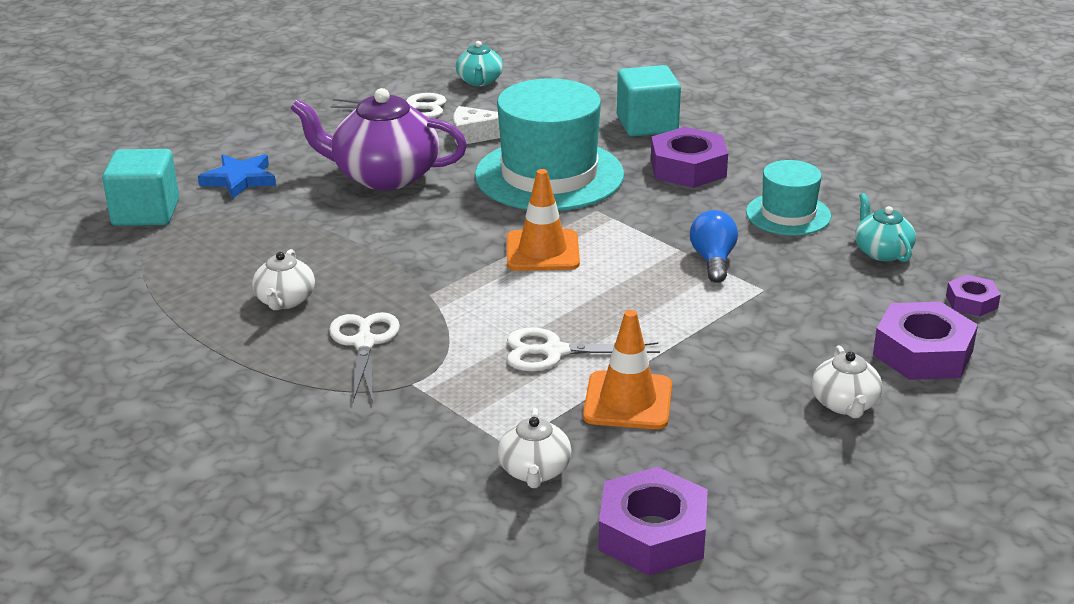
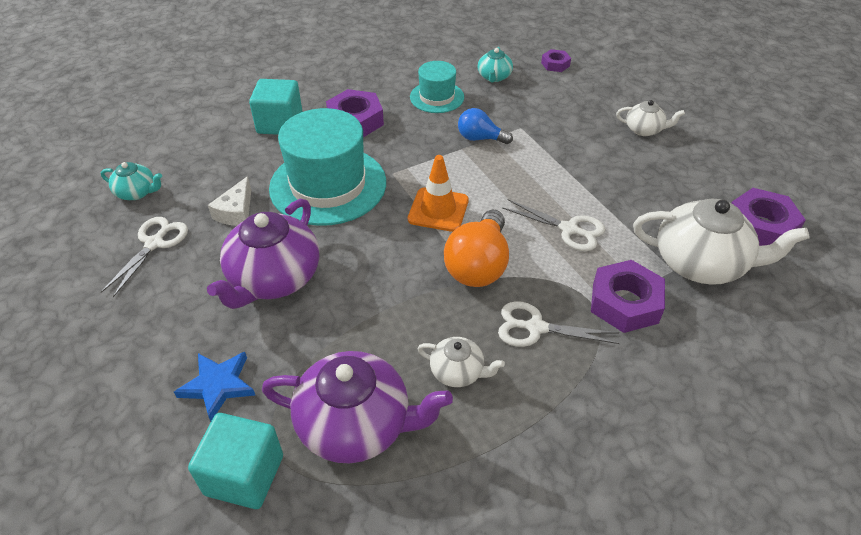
camera: 75 degrees left, 15 degrees up
white teapot [498,408,571,488] -> white teapot [633,198,810,285], size x1.98
white scissors [507,328,660,371] -> white scissors turned 75 degrees counterclockwise [502,199,605,251]
orange traffic cone [583,310,672,429] -> none
turquoise teapot [855,193,916,262] -> turquoise teapot turned 75 degrees counterclockwise [478,47,513,83]
purple nut [873,302,978,380] -> purple nut moved to [591,260,665,333]
none -> purple teapot [262,351,453,464]
none -> orange light bulb [444,210,509,287]

